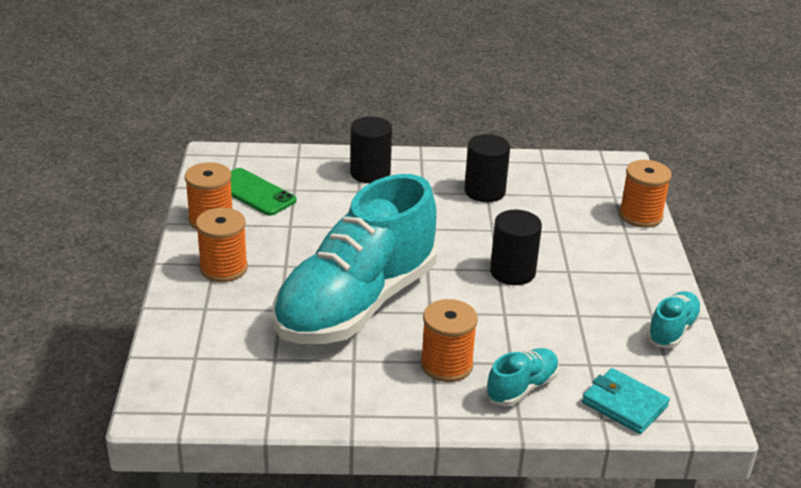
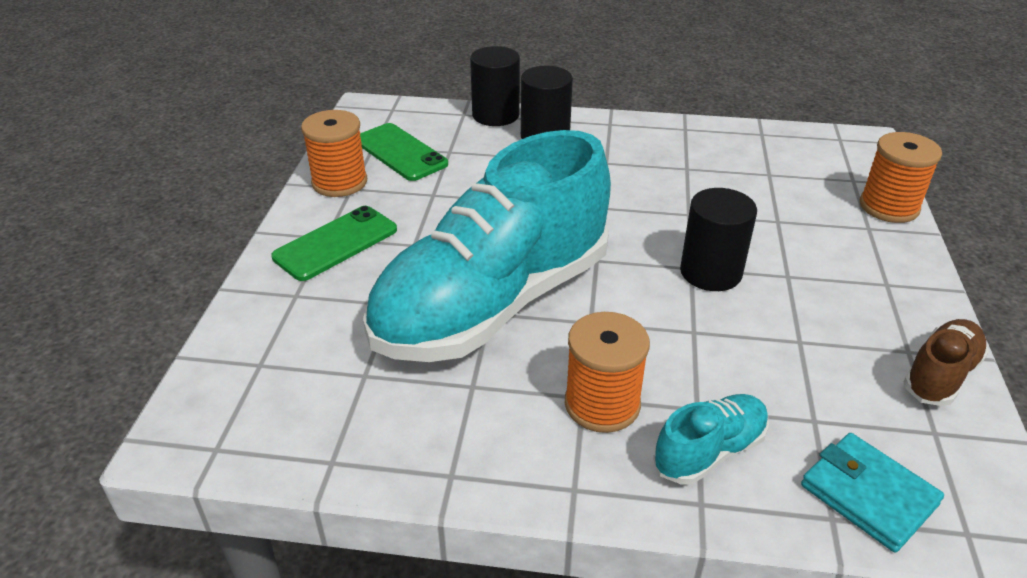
camera: 10 degrees right, 5 degrees up
orange spool [196,208,248,282] -> green phone [271,206,397,281]
black cylinder [464,134,510,202] -> black cylinder moved to [470,46,520,126]
turquoise shoe [647,291,702,348] -> brown shoe [904,319,988,406]

